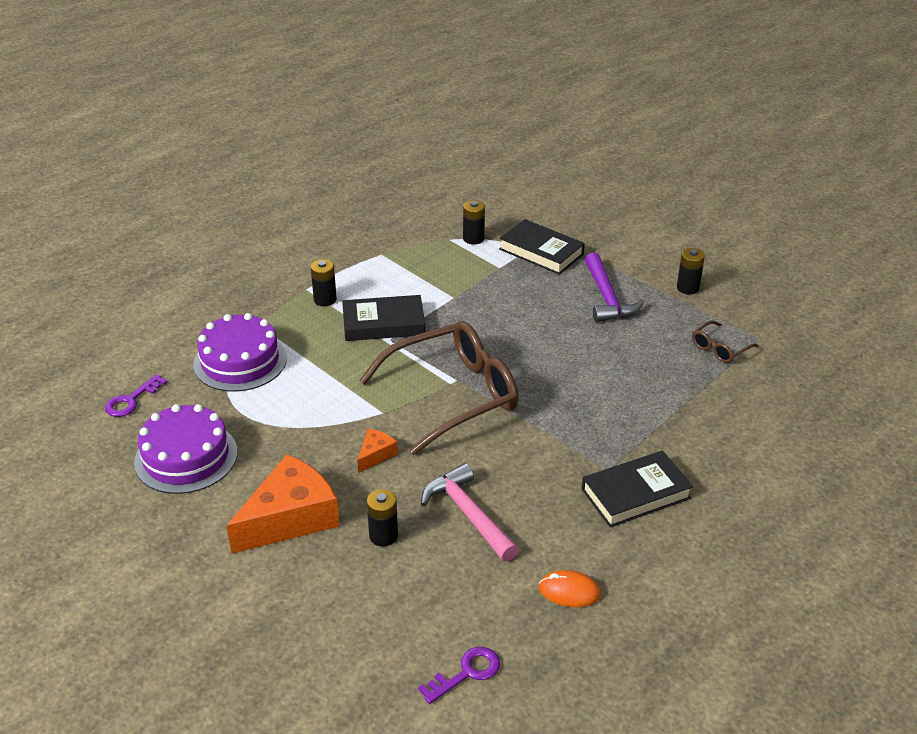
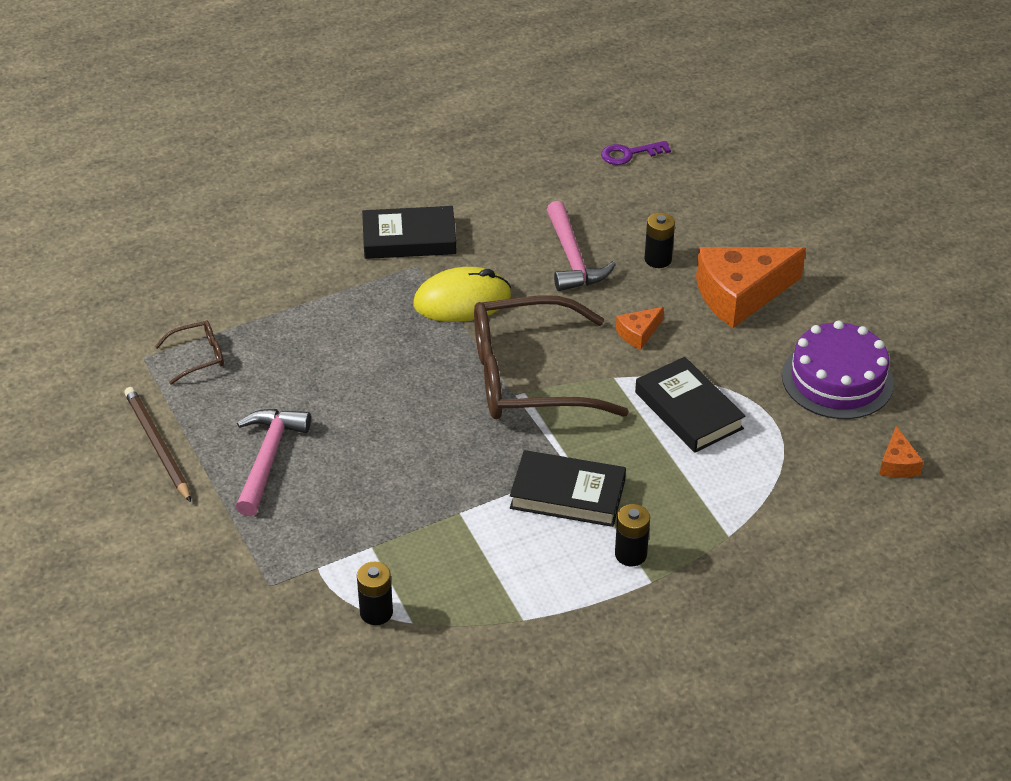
camera: 160 degrees left, 5 degrees up
purple key [105,374,167,417] -> orange cheese [879,426,924,478]
purple cake [193,313,287,392] -> none
black book [499,219,585,275] -> black book moved to [635,357,745,453]
orange mouse [539,570,601,607] -> none
purple hammer [585,252,644,322] -> pink hammer [236,409,311,516]
black battery [677,248,705,294] -> brown pencil [124,387,191,502]
none -> yellow mouse [414,267,511,322]

